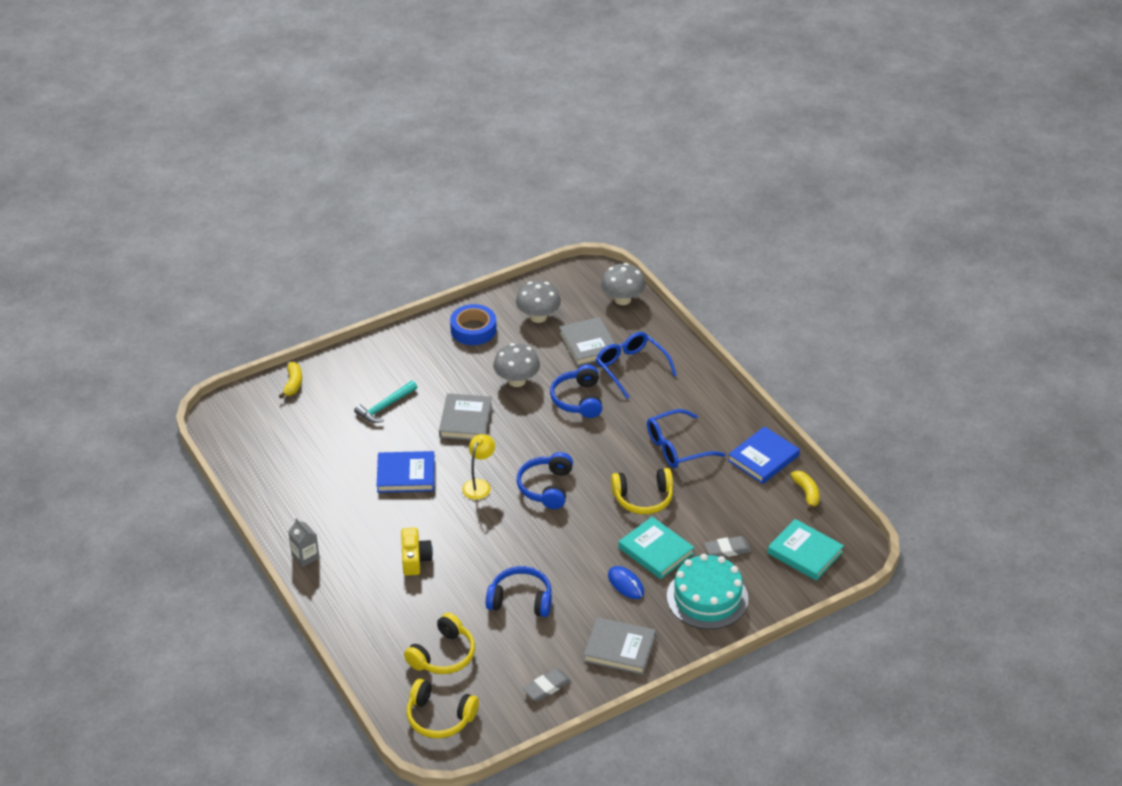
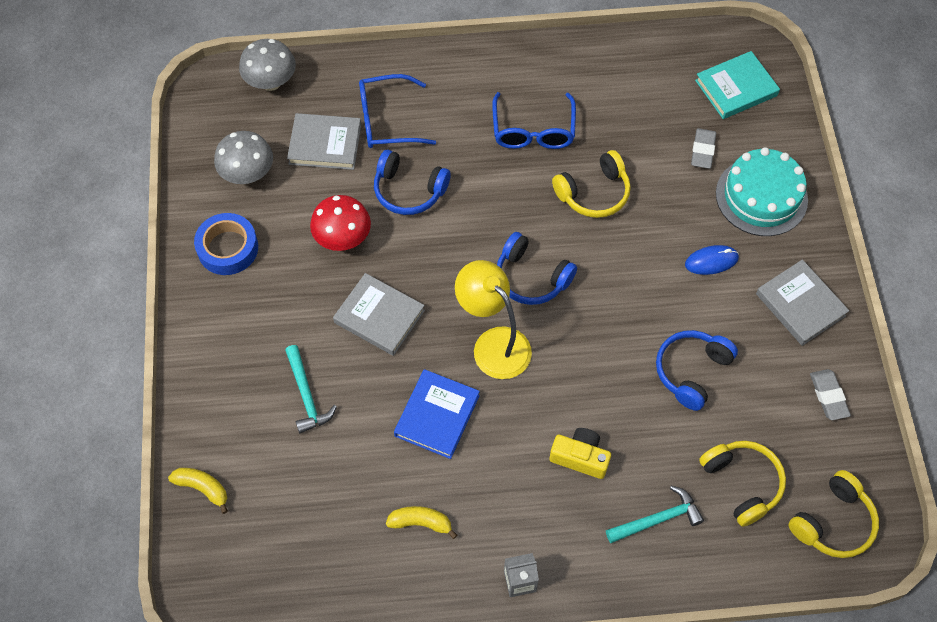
camera: 65 degrees left, 20 degrees up
yellow lamp [462,434,495,500] -> yellow lamp [455,260,532,379], size x1.61
grey mushroom [493,343,540,387] -> red mushroom [310,195,371,251]
grey book [584,617,656,675] -> grey book turned 75 degrees counterclockwise [756,260,849,346]
yellow headphones [611,468,673,514] -> yellow headphones turned 45 degrees clockwise [552,150,631,218]
turquoise book [618,517,694,579] -> none
blue book [728,426,800,484] -> none
yellow banana [791,471,820,511] -> yellow banana moved to [386,506,457,539]
none -> turquoise hammer [606,486,704,543]

